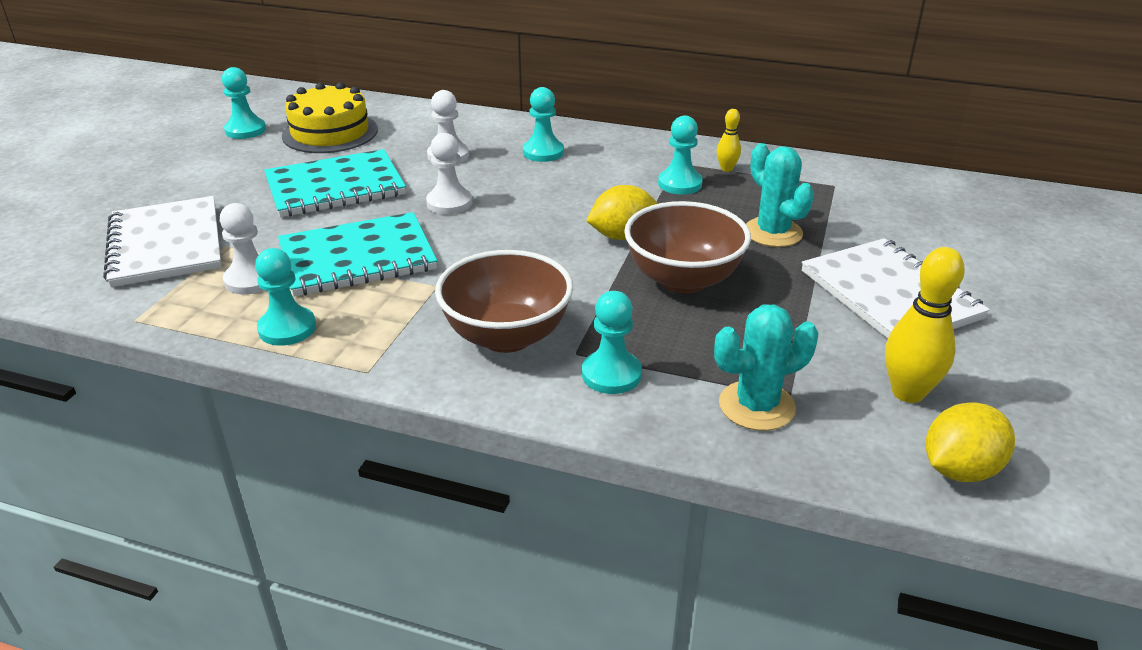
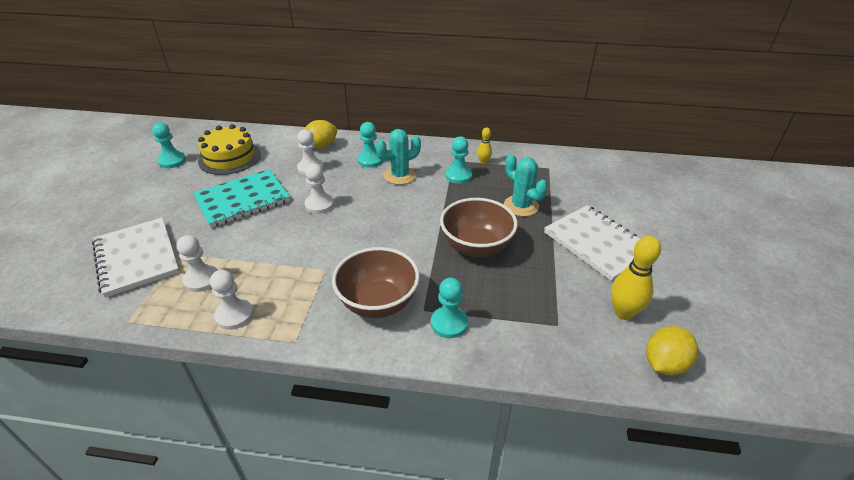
camera: 10 degrees left, 5 degrees up
turquoise pawn [255,248,316,346] -> white pawn [210,270,253,330]
turquoise notebook [278,212,437,297] -> none
yellow lemon [586,185,658,240] -> yellow lemon moved to [305,120,338,149]
turquoise cactus [714,304,818,431] -> turquoise cactus moved to [376,129,421,185]

